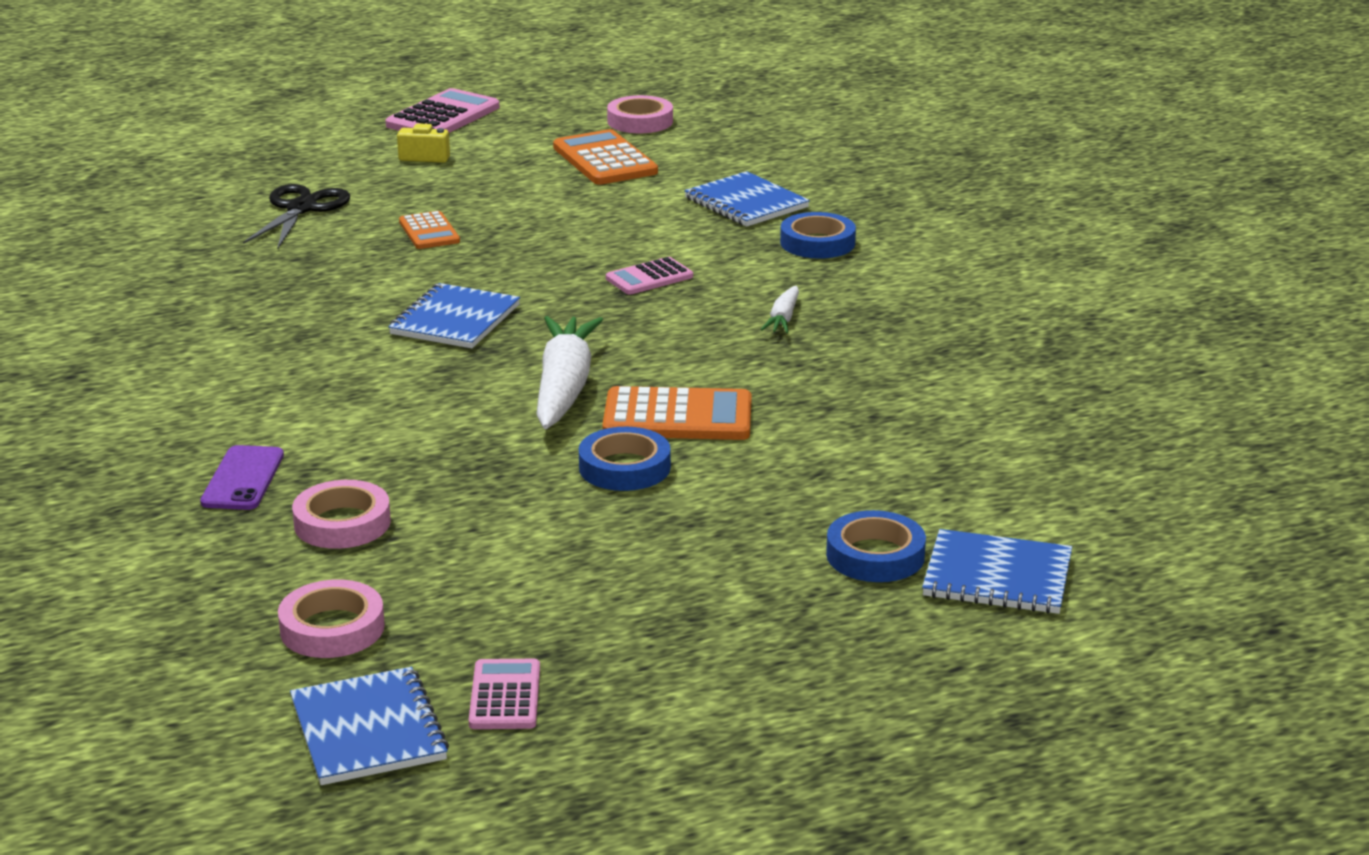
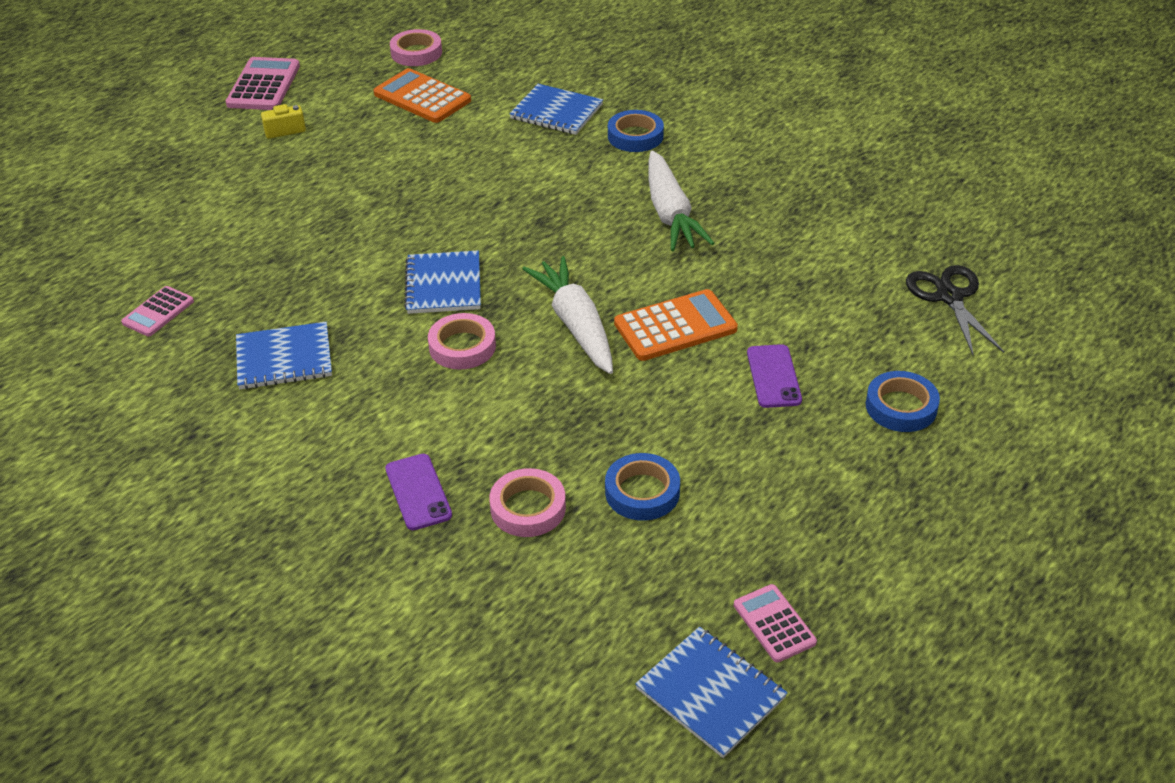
camera: 25 degrees left, 15 degrees up
black scissors [243,184,350,248] -> black scissors moved to [906,265,1004,356]
pink tape [278,580,385,658] -> pink tape moved to [428,313,496,370]
orange calculator [399,211,460,249] -> none
blue tape [579,427,671,491] -> blue tape moved to [605,453,680,521]
pink calculator [606,257,693,295] -> pink calculator moved to [121,286,194,336]
white carrot [760,286,799,333] -> white carrot [648,150,714,251], size x2.09
blue notebook [922,529,1072,614] -> blue notebook moved to [236,322,332,389]
none -> purple phone [747,344,802,408]

